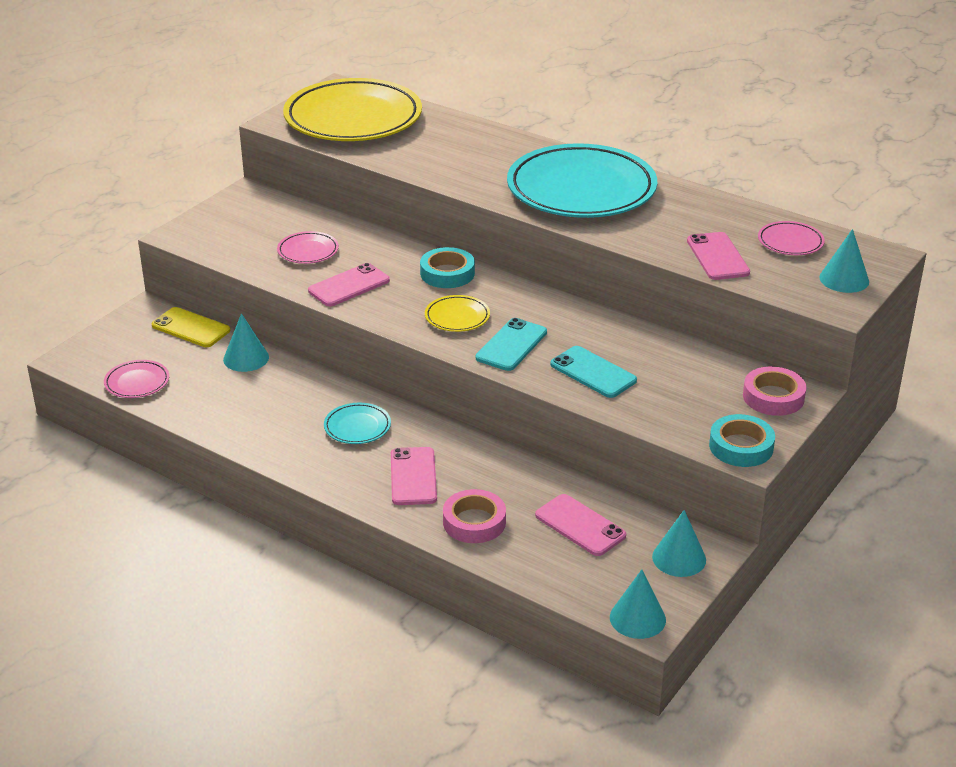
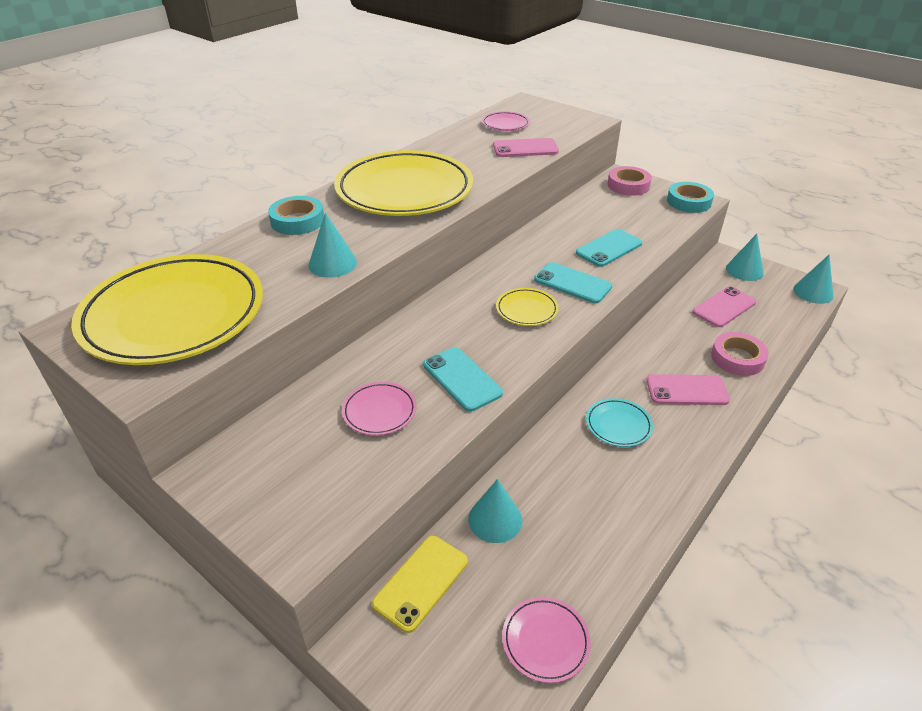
camera: 85 degrees left, 5 degrees up
pink phone [308,263,390,307] -> turquoise phone [423,347,503,412]
turquoise tape [420,247,475,288] -> turquoise tape moved to [268,196,324,235]
turquoise plate [507,143,657,218] -> yellow plate [334,150,473,216]
turquoise cone [819,229,869,293] -> turquoise cone moved to [308,213,357,278]

